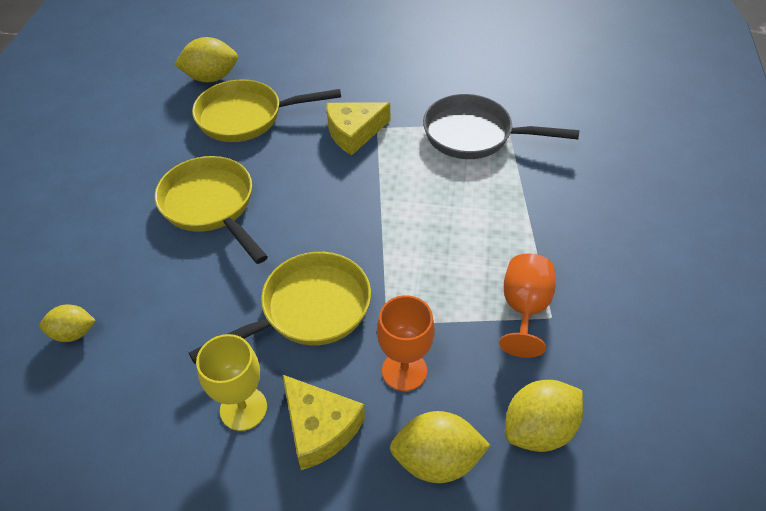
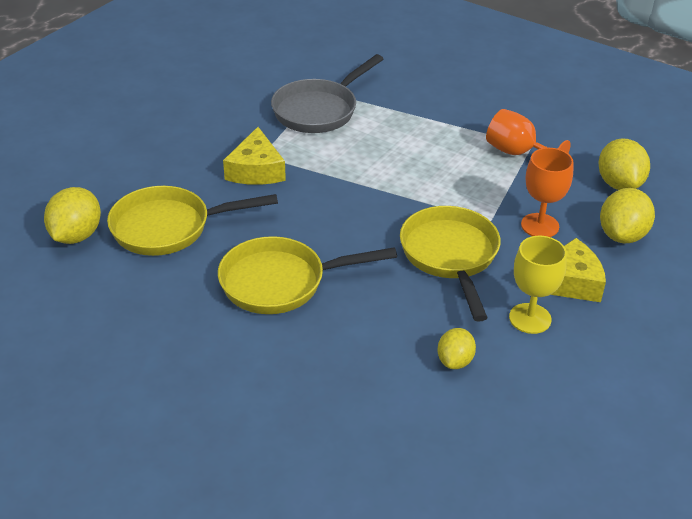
camera: 65 degrees left, 10 degrees down
yellow lemon [40,305,96,342] -> yellow lemon moved to [437,328,476,369]
yellow pan [192,79,341,142] -> yellow pan turned 60 degrees clockwise [107,186,278,256]

